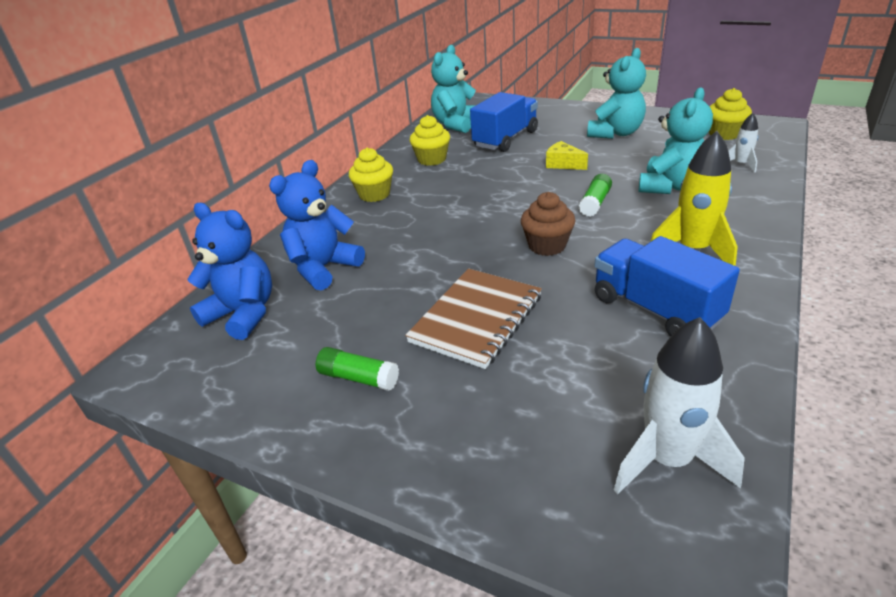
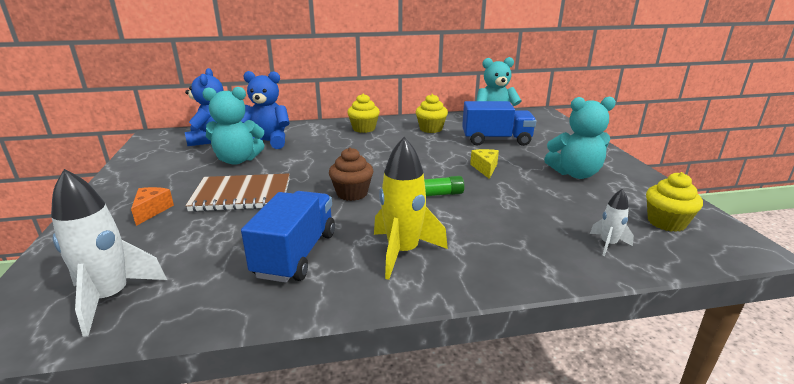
camera: 50 degrees right, 10 degrees down
green glue stick [315,347,399,391] -> none
turquoise teddy bear [639,88,713,194] -> turquoise teddy bear moved to [202,87,265,165]
none -> orange cheese [131,187,174,226]

